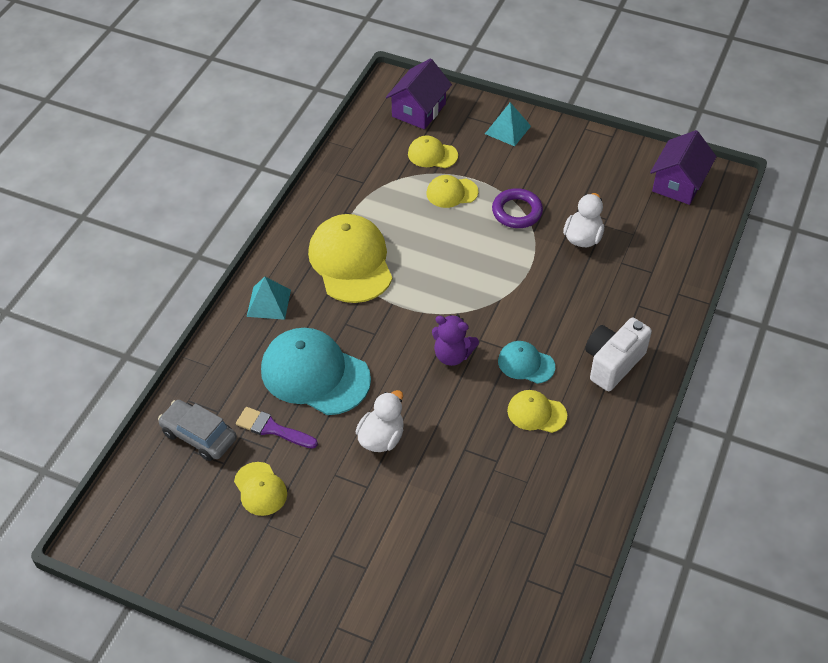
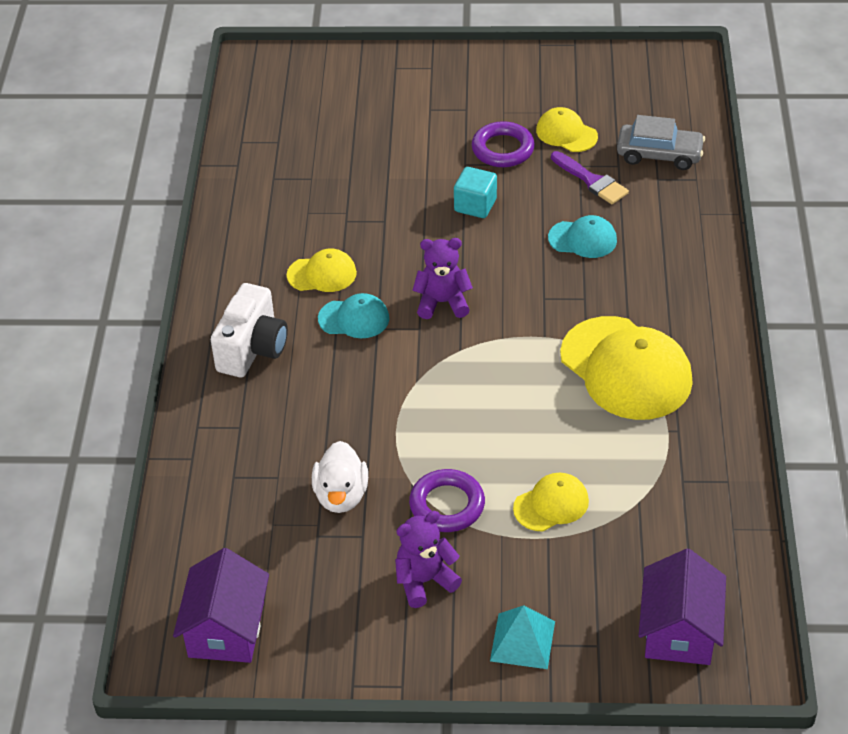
camera: 160 degrees right, 5 degrees down
purple brush [236,407,318,449] -> purple brush turned 45 degrees clockwise [551,151,629,204]
turquoise pyramid [247,277,291,320] -> none
turquoise cap [261,328,371,415] -> turquoise cap [548,215,617,258], size x0.51
white duck [355,390,404,452] -> turquoise cube [454,167,497,218]
yellow cap [408,135,458,168] -> none
none -> purple teddy bear [395,511,462,608]
none -> purple ring [472,121,535,167]

